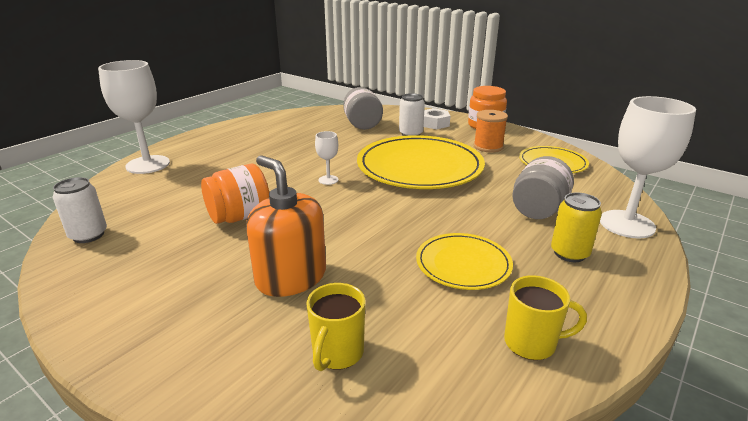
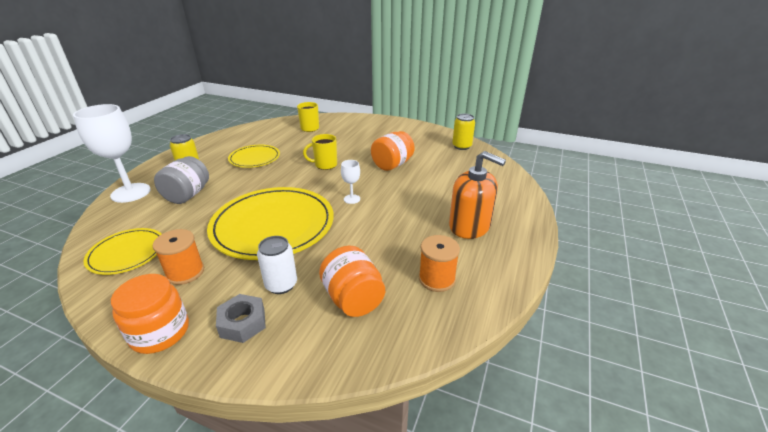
camera: 165 degrees right, 5 degrees up
white can [53,177,107,243] -> yellow can [452,114,475,150]
white goblet [98,60,170,174] -> none
orange soap dispenser [246,156,326,297] -> orange soap dispenser moved to [449,151,506,239]
grey jar [343,87,383,130] -> orange jar [319,246,385,317]
white nut [424,108,450,129] -> grey nut [216,294,266,343]
yellow mug [504,275,587,360] -> yellow mug moved to [303,134,337,170]
none -> orange spool [419,235,460,292]

